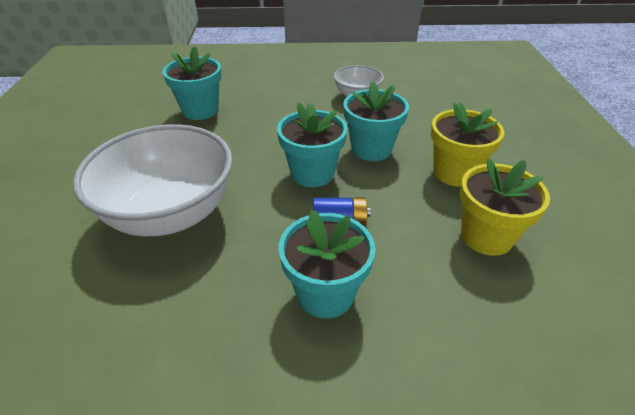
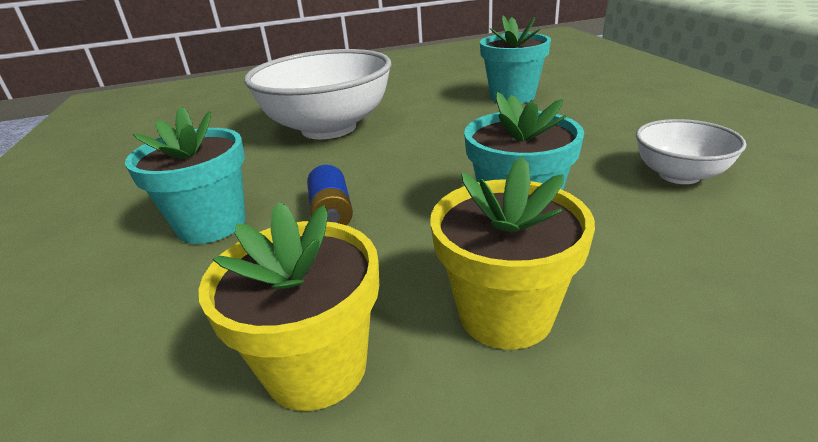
camera: 80 degrees right, 10 degrees down
turquoise flower pot [277,102,347,187] -> none

